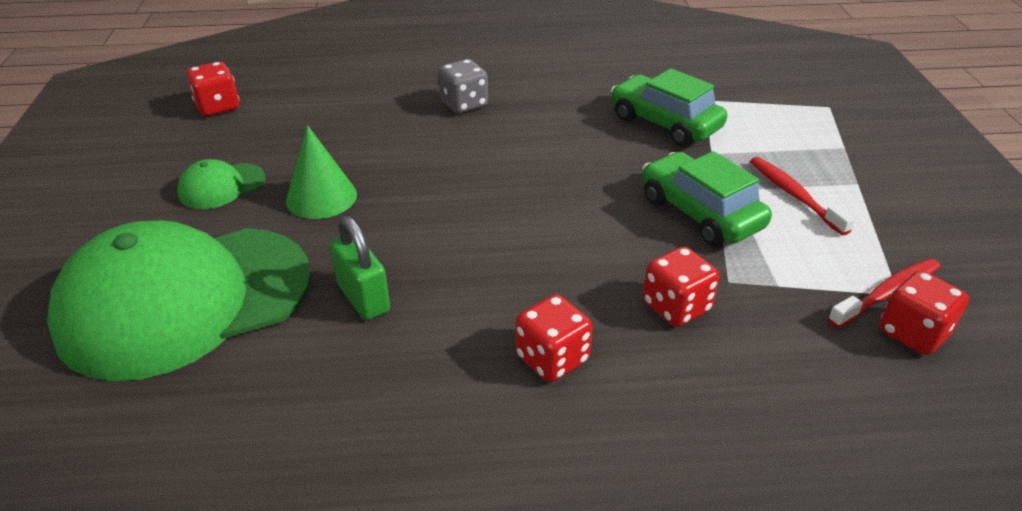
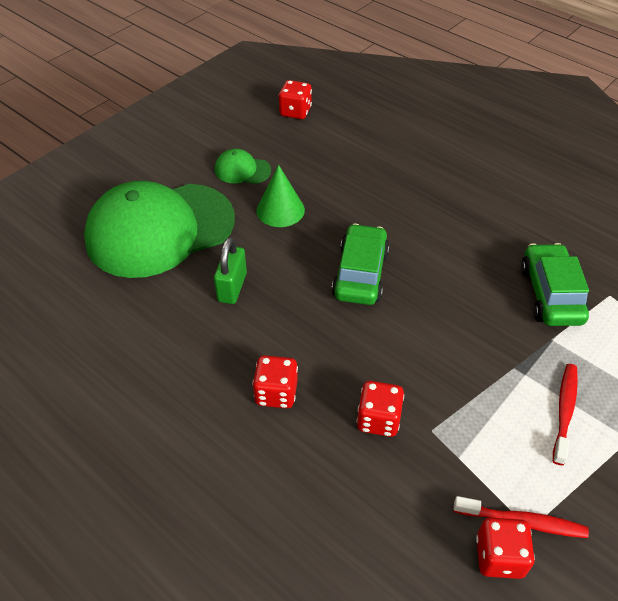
camera: 45 degrees right, 10 degrees up
green cap [47,220,311,381] -> green cap turned 45 degrees counterclockwise [84,181,235,278]
grey dice [438,59,488,114] -> none
green car [642,151,772,246] -> green car moved to [332,224,389,305]

